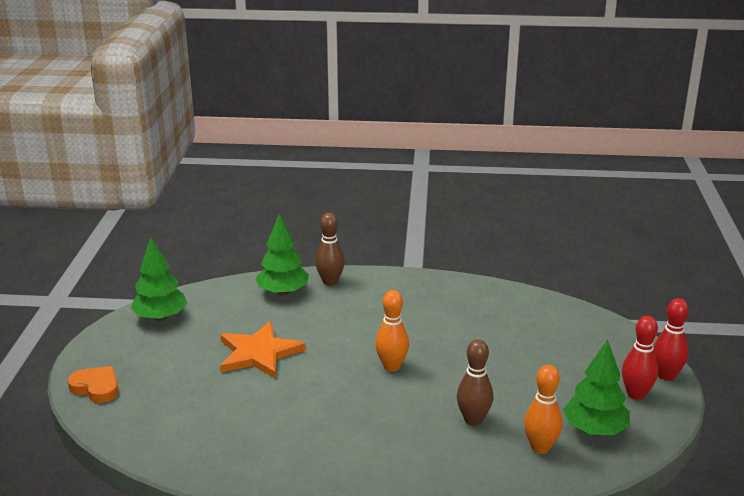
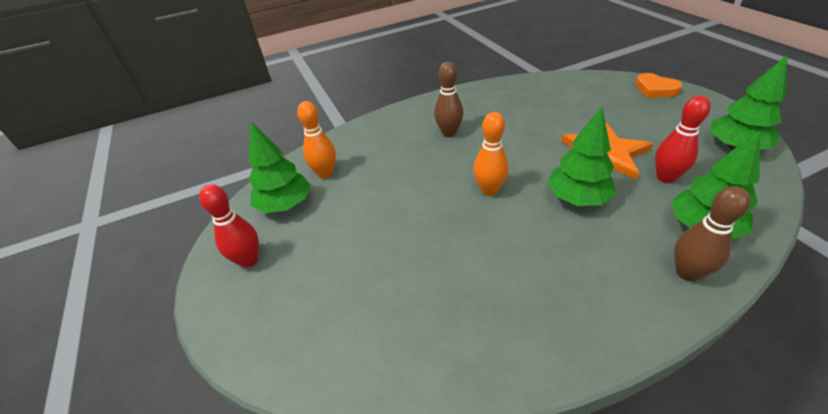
camera: 155 degrees right, 15 degrees up
orange heart [67,366,118,403] -> orange heart turned 45 degrees clockwise [635,73,683,98]
brown bowling pin [457,339,493,426] -> brown bowling pin moved to [434,62,463,137]
red bowling pin [654,298,689,381] -> red bowling pin moved to [655,96,711,183]
none -> green tree [547,107,616,206]

